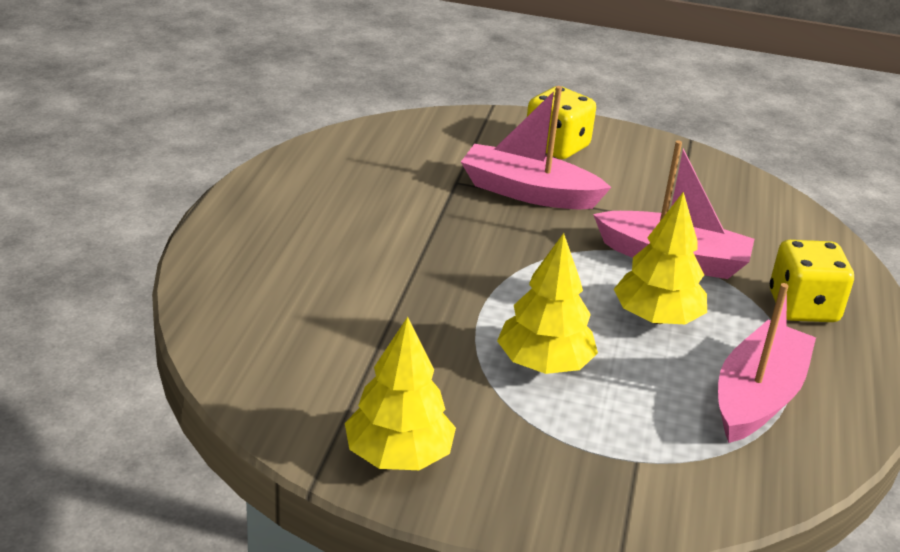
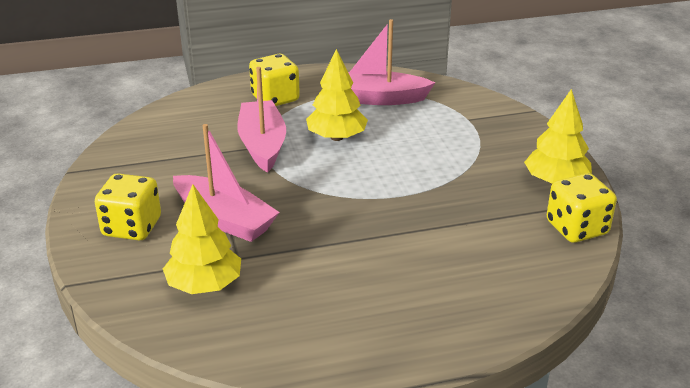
camera: 115 degrees left, 0 degrees up
pink boat [461,86,611,210] -> pink boat turned 45 degrees counterclockwise [173,124,280,242]
yellow tree [497,233,598,374] -> yellow tree moved to [163,184,241,294]
none -> yellow dice [547,173,617,243]

